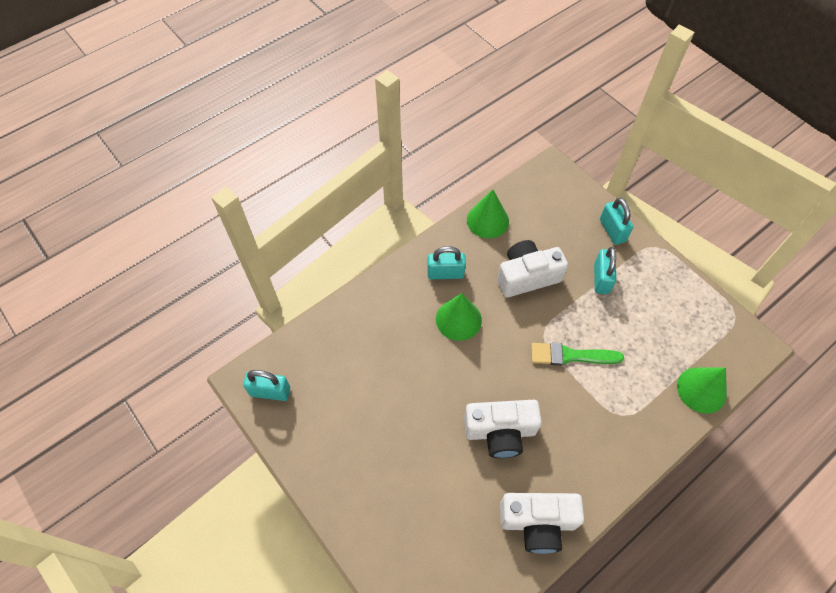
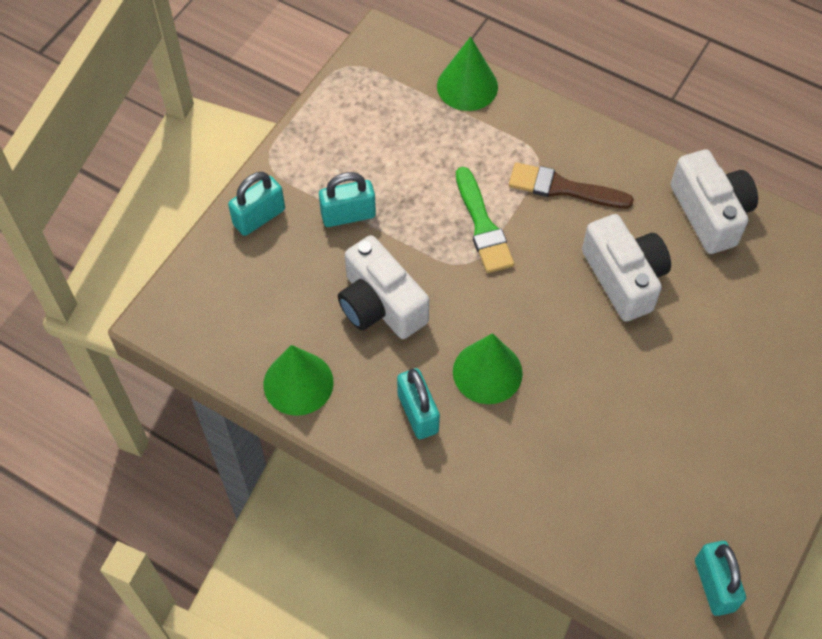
camera: 110 degrees left, 0 degrees up
none -> brown brush [509,162,634,209]

